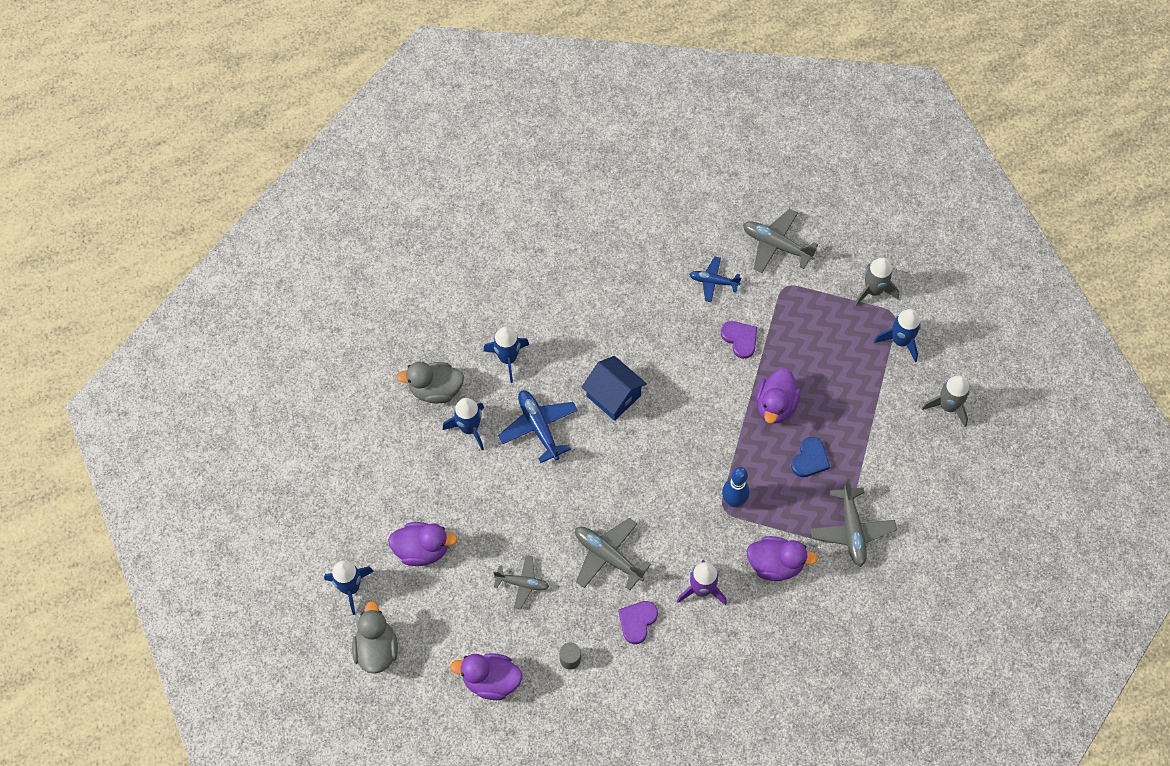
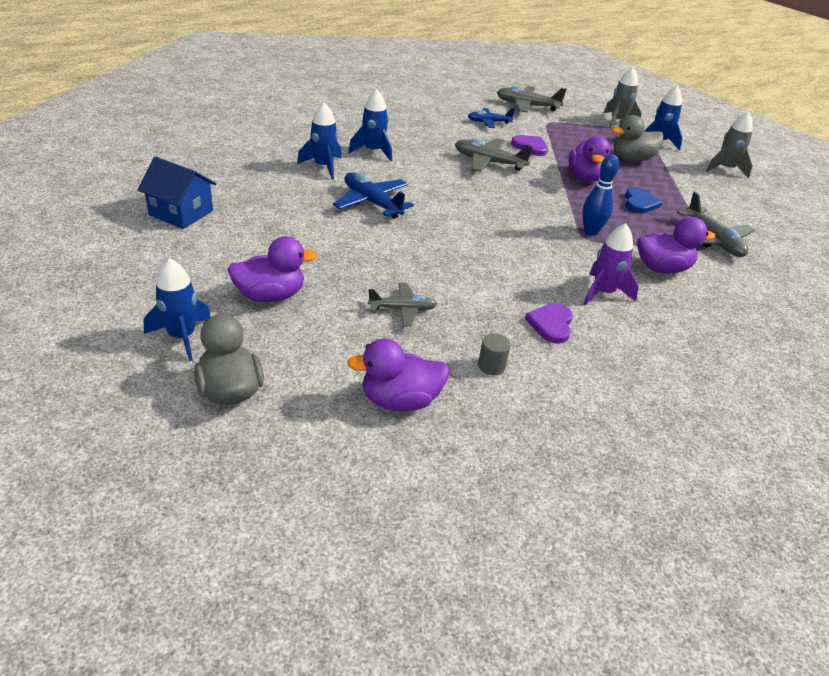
camera: 20 degrees left, 25 degrees down
grey duck [396,362,464,403] -> grey duck moved to [612,115,664,162]
blue rocket [443,398,484,450] -> blue rocket moved to [348,89,392,161]
grey plane [575,518,651,590] -> grey plane moved to [455,138,533,172]
blue house [582,356,647,421] -> blue house moved to [138,156,216,229]

